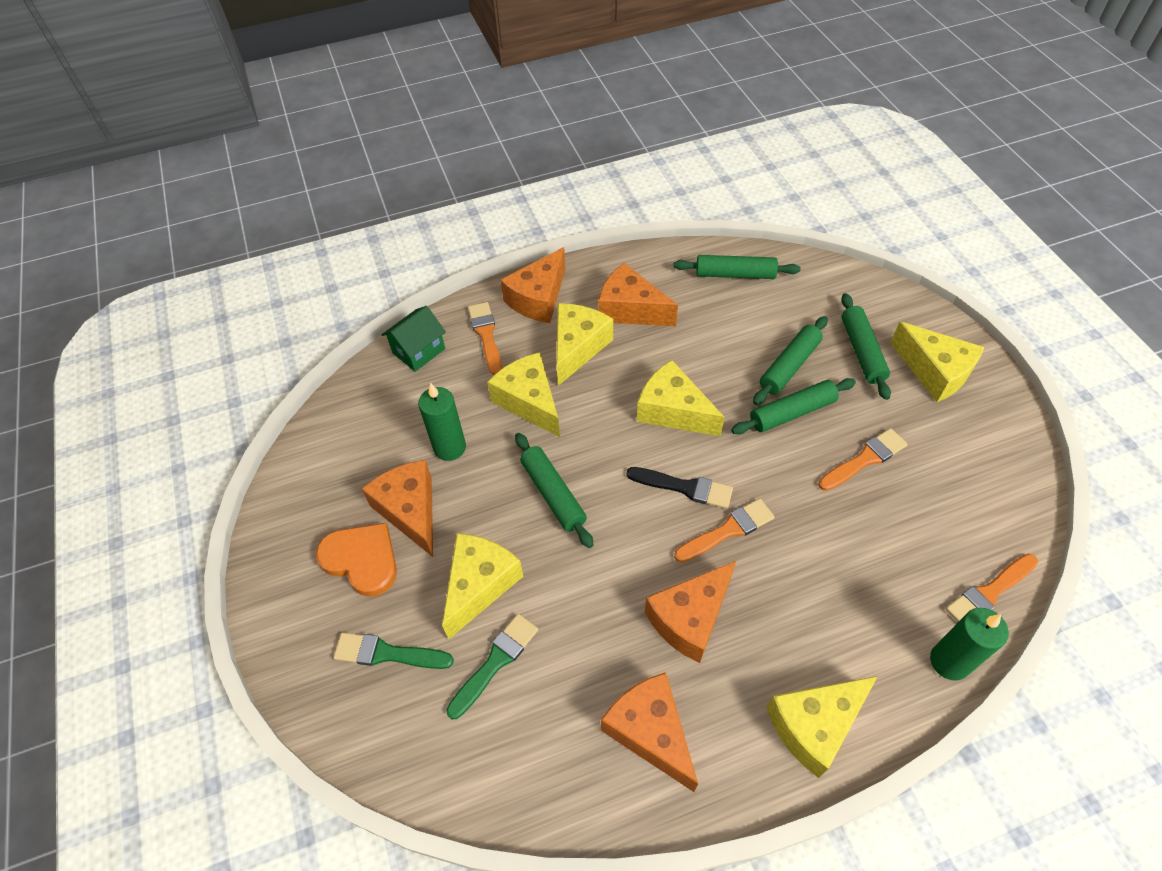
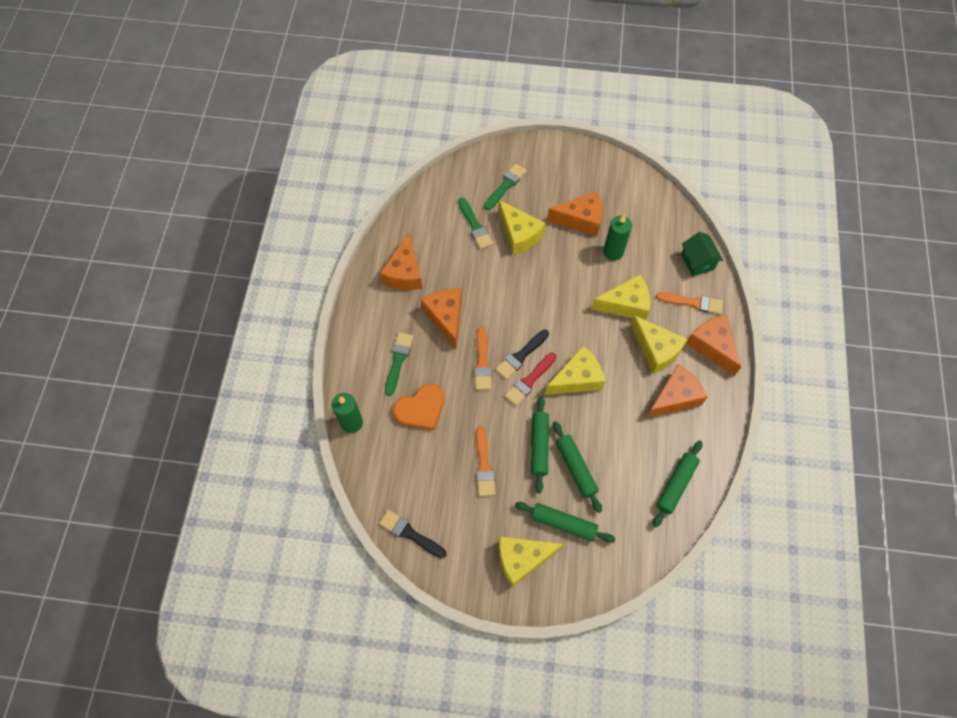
camera: 115 degrees right, 10 degrees up
orange heart [316,523,397,597] -> orange heart moved to [393,384,445,430]
green rolling pin [515,433,593,548] -> none
orange cheese [601,672,698,792] -> orange cheese turned 105 degrees clockwise [380,232,422,290]
yellow cheese [766,676,878,778] -> none
orange brush [946,554,1038,622] -> none
none -> black brush [379,510,446,559]
none -> green brush [385,332,413,396]
none -> red brush [505,353,556,406]

